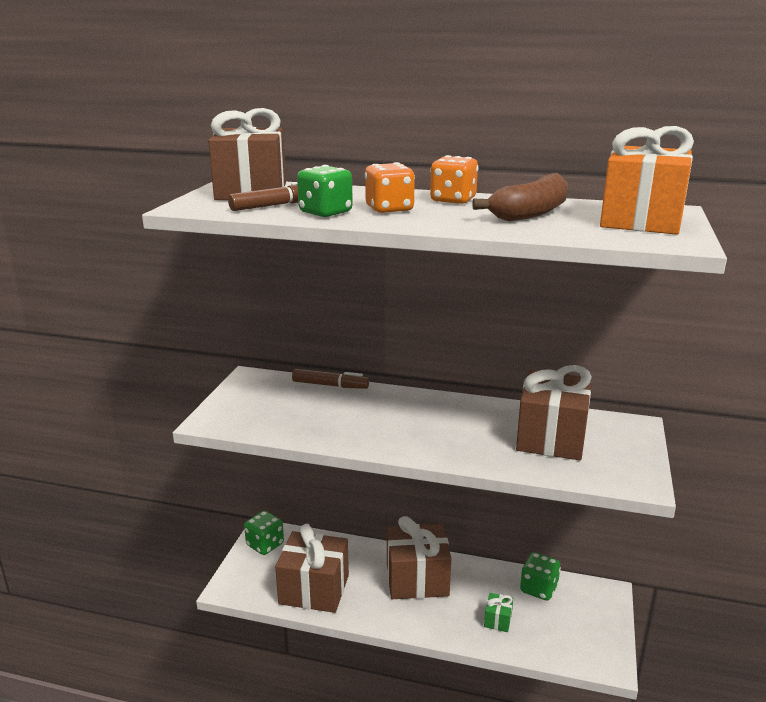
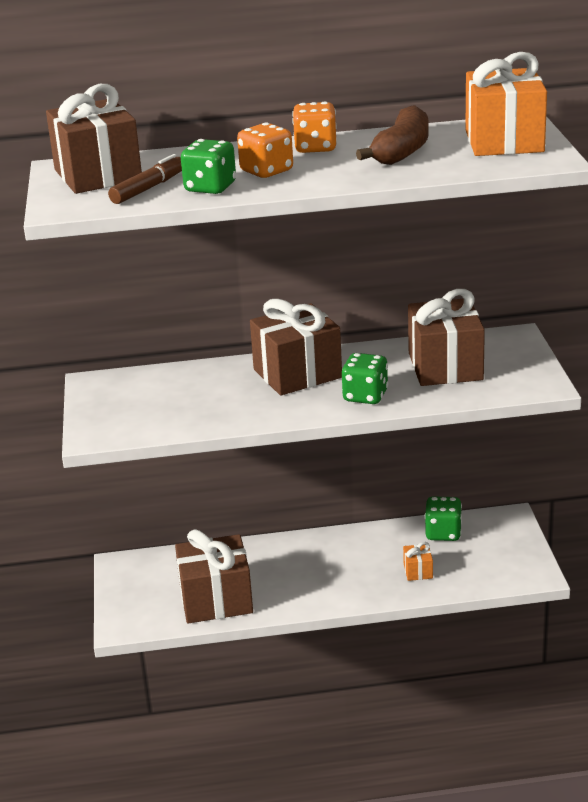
camera: 20 degrees left, 5 degrees up
green dice [244,511,284,555] -> green dice moved to [342,353,388,404]
brown marker [292,369,369,389] -> none
brown gift [387,516,451,599] -> brown gift moved to [250,299,342,396]
green gift [484,593,513,632] -> orange gift [403,542,433,581]

